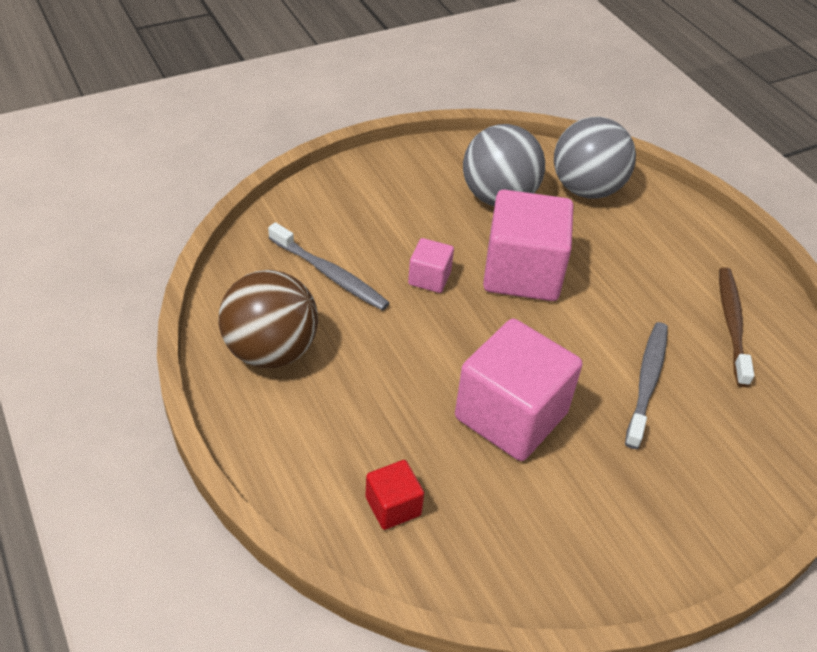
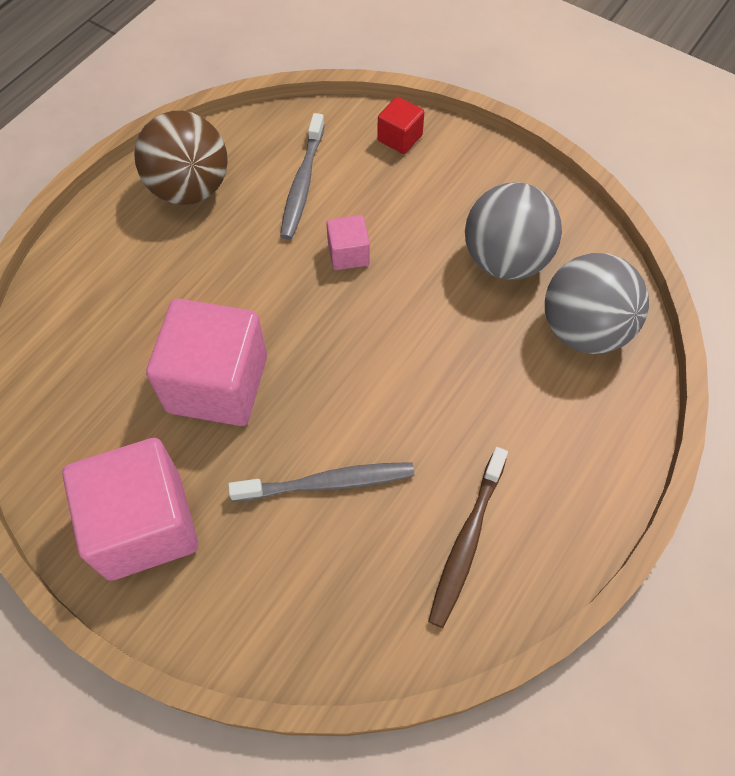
camera: 65 degrees right, 15 degrees up
red cube [366,460,424,530] -> red cube moved to [377,97,425,154]
pink cube [483,189,574,301] -> pink cube moved to [62,438,198,581]
brown toothbrush [719,267,754,387] -> brown toothbrush turned 135 degrees clockwise [428,447,508,628]

